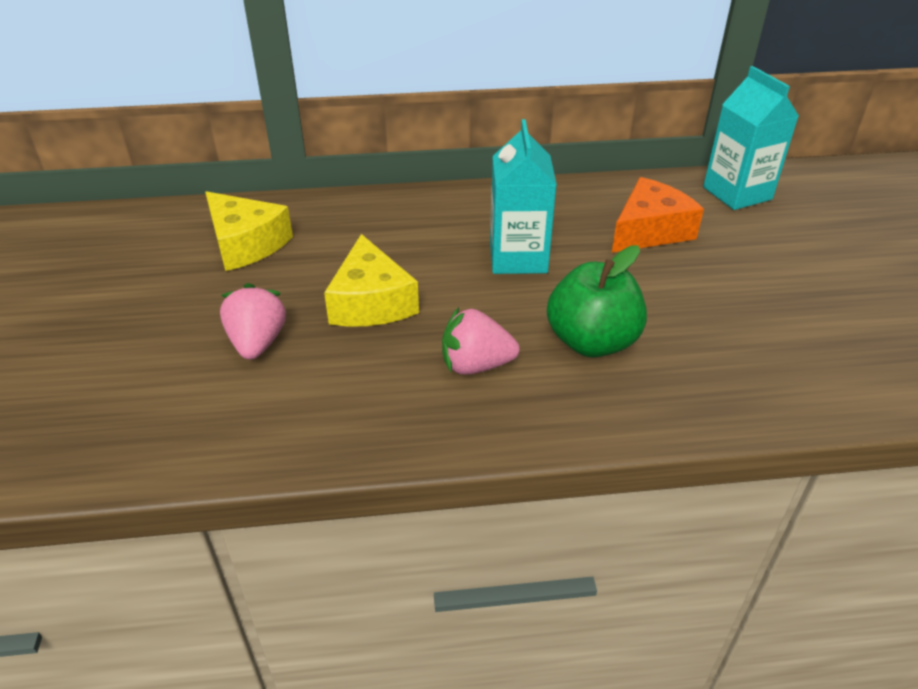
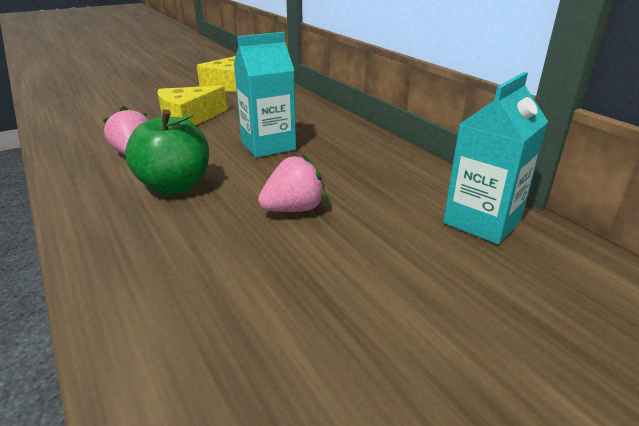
camera: 65 degrees right, 10 degrees down
pink strawberry [220,283,286,360] -> pink strawberry moved to [258,154,326,212]
orange cheese [612,177,704,253] -> none

